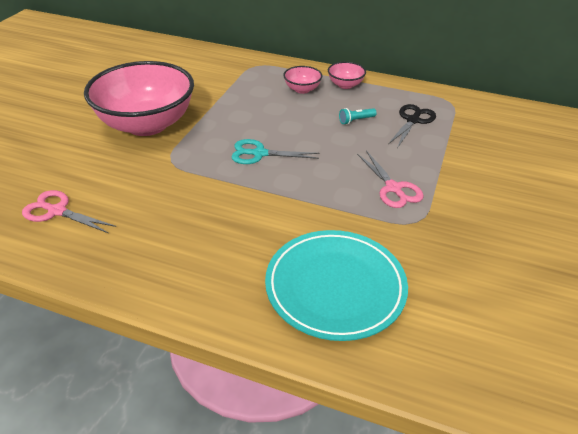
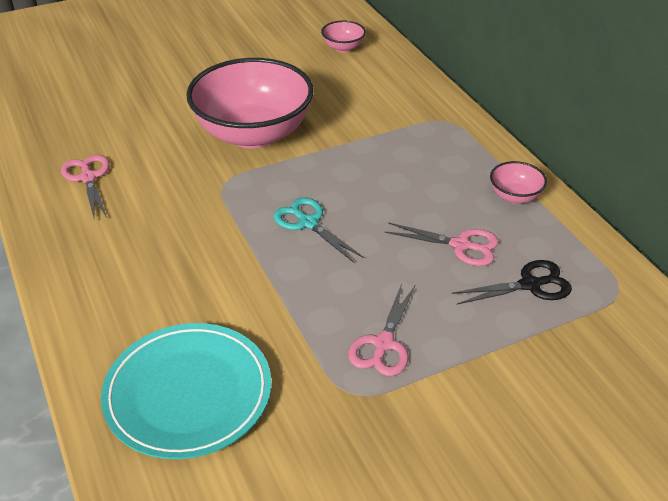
camera: 45 degrees right, 0 degrees up
pink bowl [283,66,322,94] -> pink bowl moved to [321,21,366,52]
turquoise flashlight [339,108,377,125] -> pink scissors [385,222,499,266]

